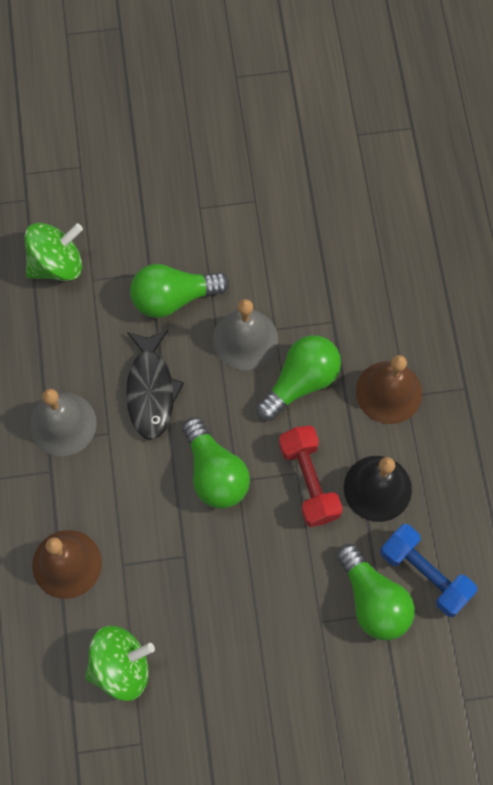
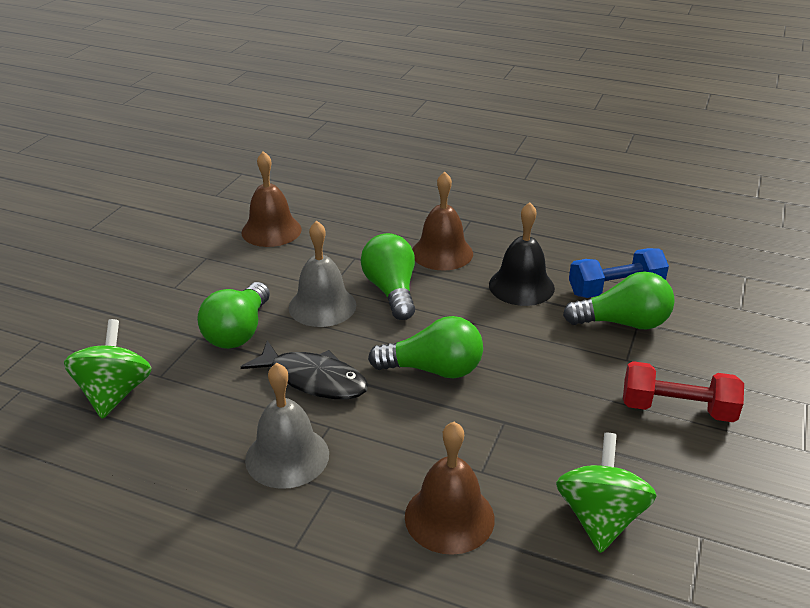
camera: 60 degrees left, 35 degrees down
red dumbbell [279,425,343,527] -> red dumbbell moved to [623,361,744,422]
none -> brown bell [241,151,302,247]

